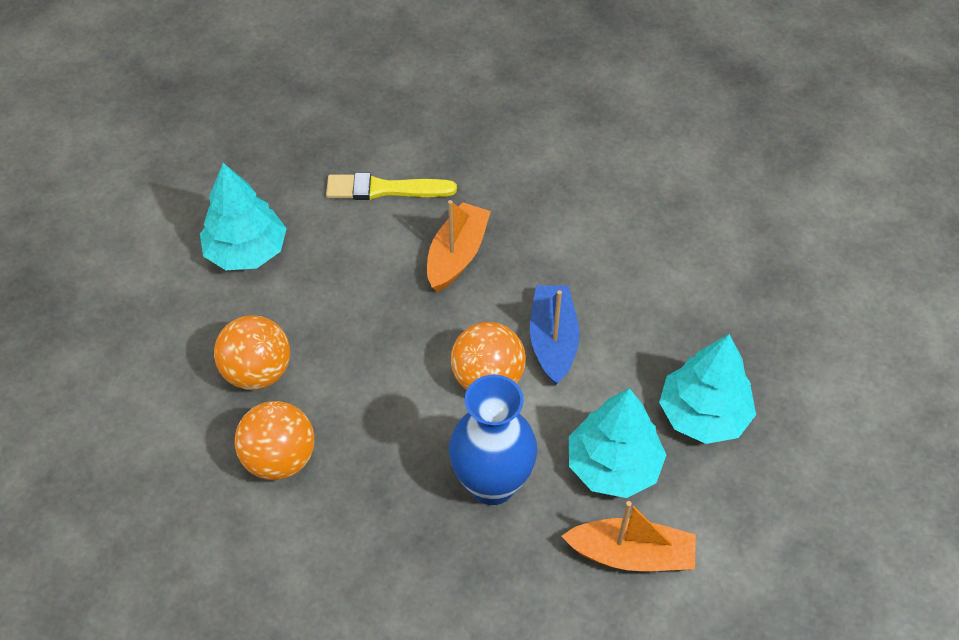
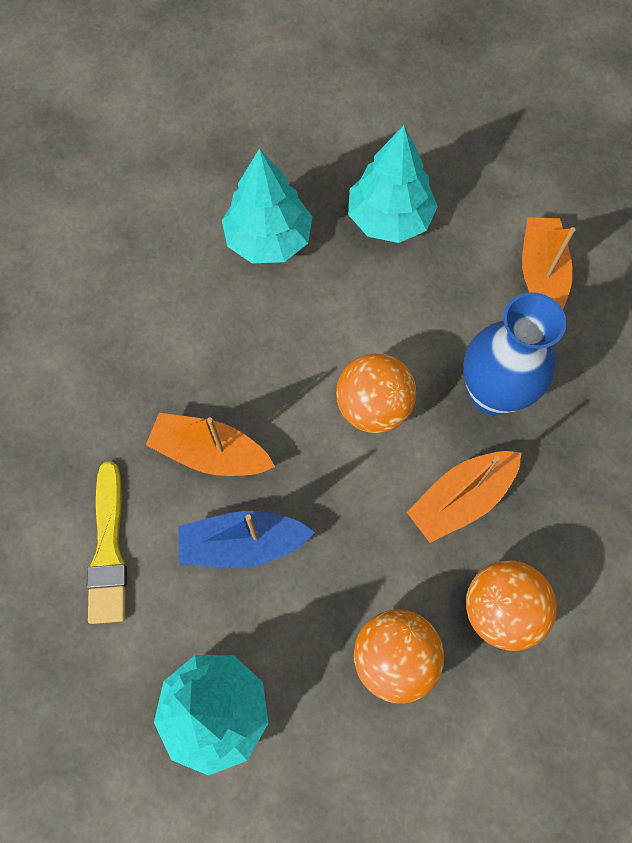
camera: 95 degrees left, 15 degrees up
blue boat [530,285,580,385] -> blue boat moved to [178,511,315,568]
turquoise tree [569,388,666,498] -> turquoise tree moved to [222,148,312,263]
none -> orange boat [407,451,522,543]

